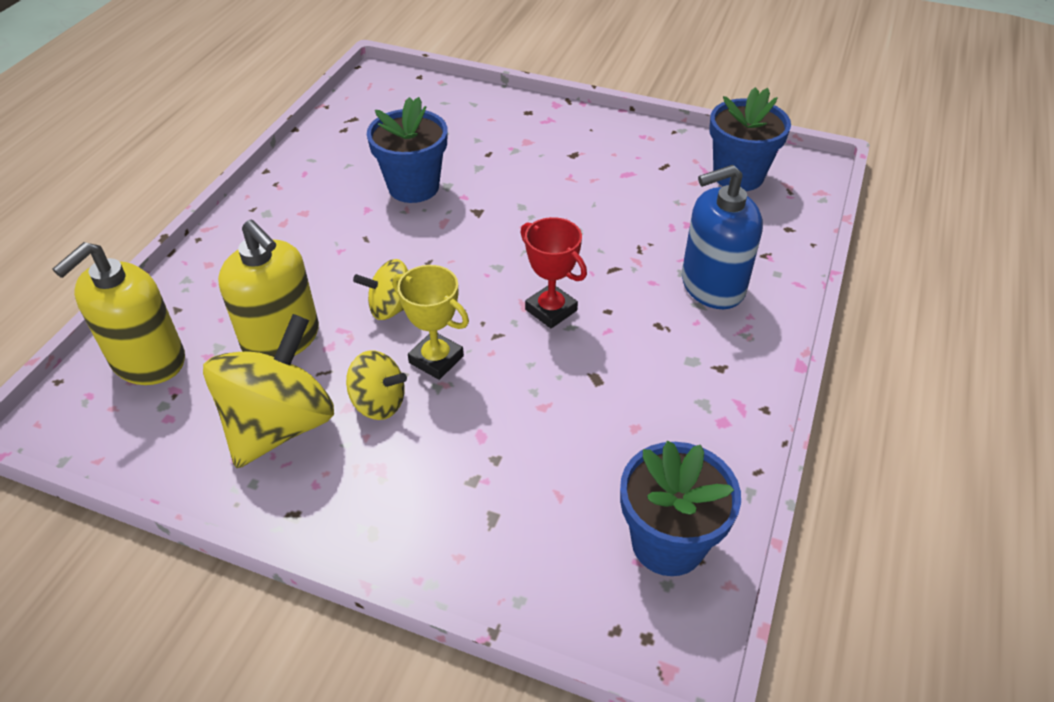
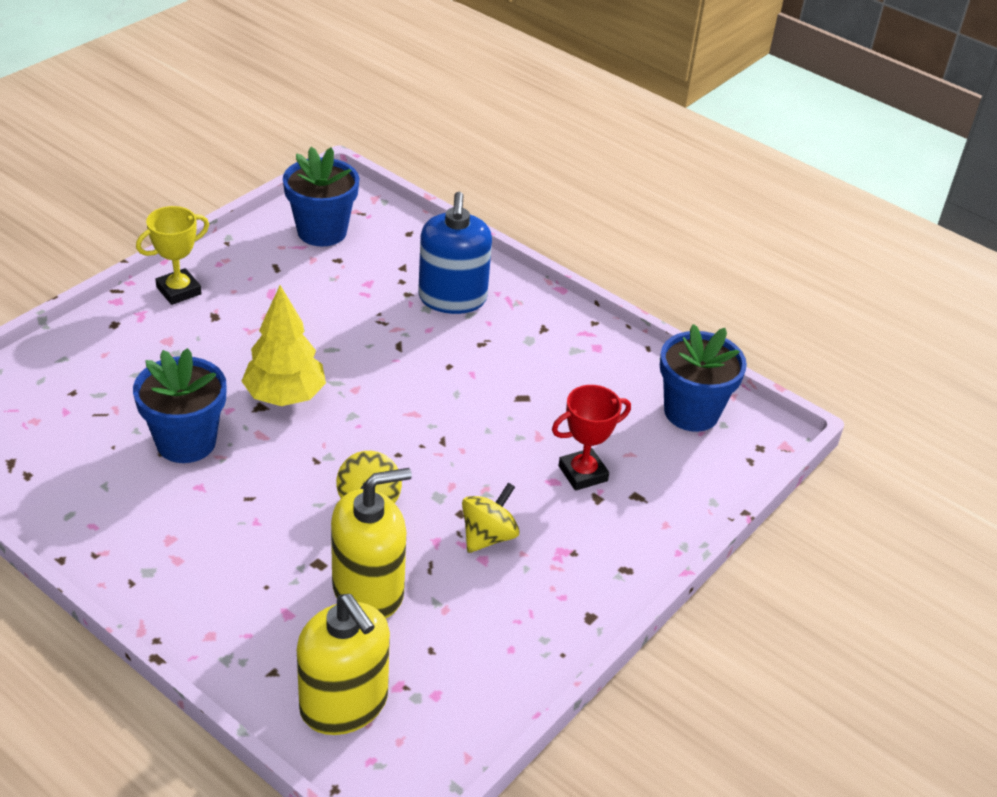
camera: 75 degrees left, 5 degrees down
yellow spinning top [203,314,334,468] -> none
yellow trophy [392,265,469,380] -> yellow trophy moved to [136,206,209,305]
red trophy [520,217,587,329] -> red trophy moved to [552,385,631,491]
none -> yellow tree [241,285,326,406]

